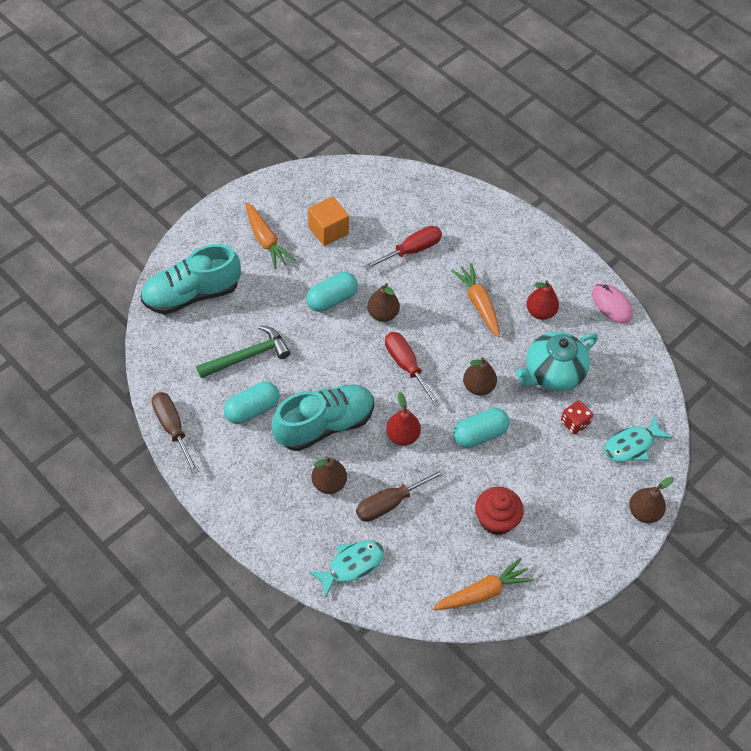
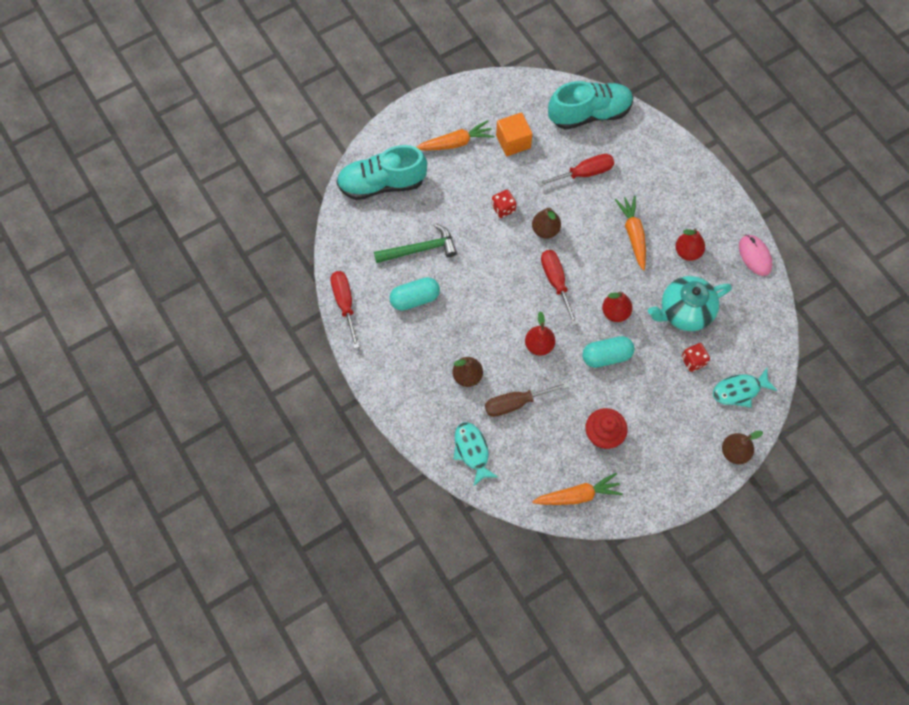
camera: 15 degrees right, 10 degrees up
brown screwdriver [152,392,199,474] -> red screwdriver [330,271,359,349]
orange carrot [246,202,295,269] -> orange carrot turned 90 degrees counterclockwise [417,120,494,150]
turquoise shoe [271,385,374,451] -> turquoise shoe moved to [548,81,633,130]
turquoise capsule [306,272,358,312] -> red dice [492,190,516,218]
turquoise fish [309,541,384,598] -> turquoise fish turned 90 degrees counterclockwise [453,422,498,487]
brown pear [463,357,497,396] -> red pear [602,292,633,322]

